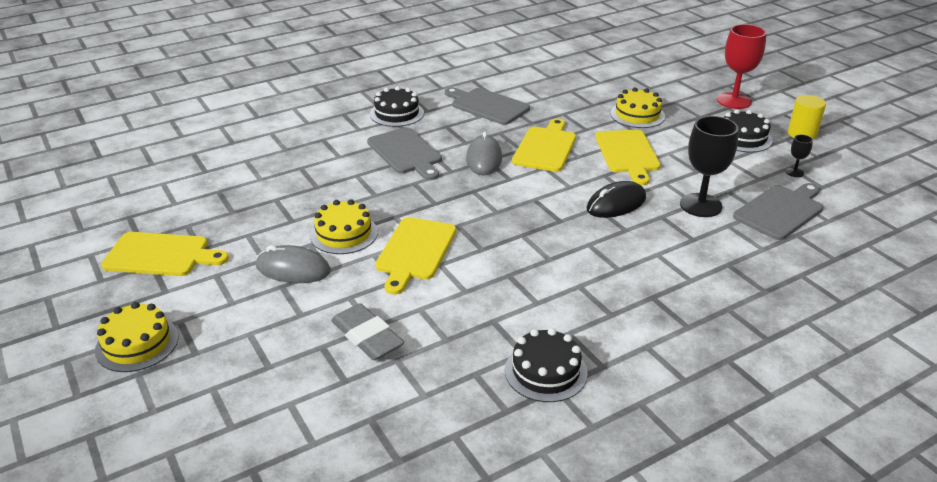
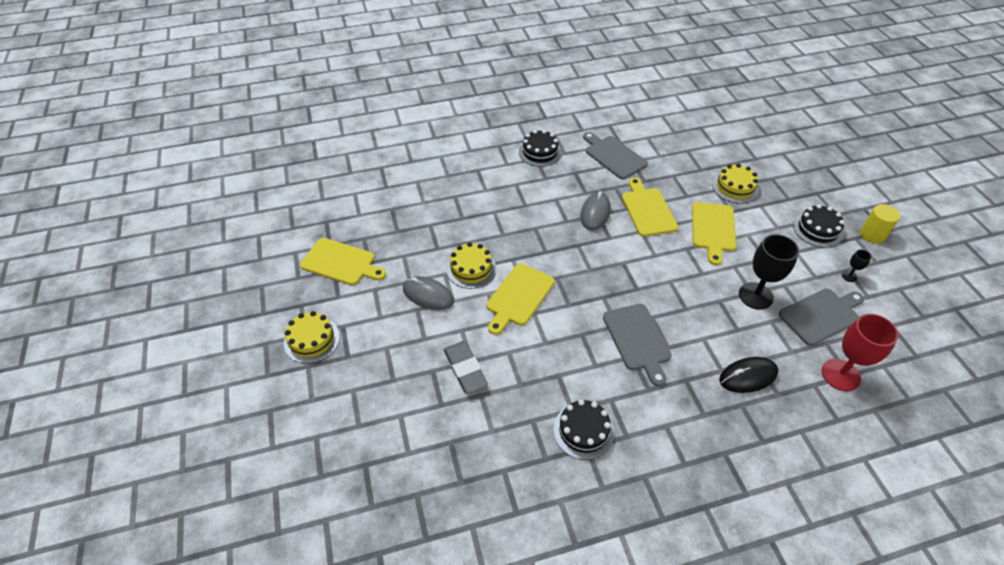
camera: 15 degrees right, 15 degrees up
grey cutting board [367,127,442,180] -> grey cutting board moved to [603,304,672,387]
yellow cutting board [512,118,576,172] -> yellow cutting board turned 45 degrees counterclockwise [622,177,678,237]
black mouse [587,181,646,218] -> black mouse moved to [719,357,778,393]
red goblet [717,24,767,109] -> red goblet moved to [822,314,898,391]

